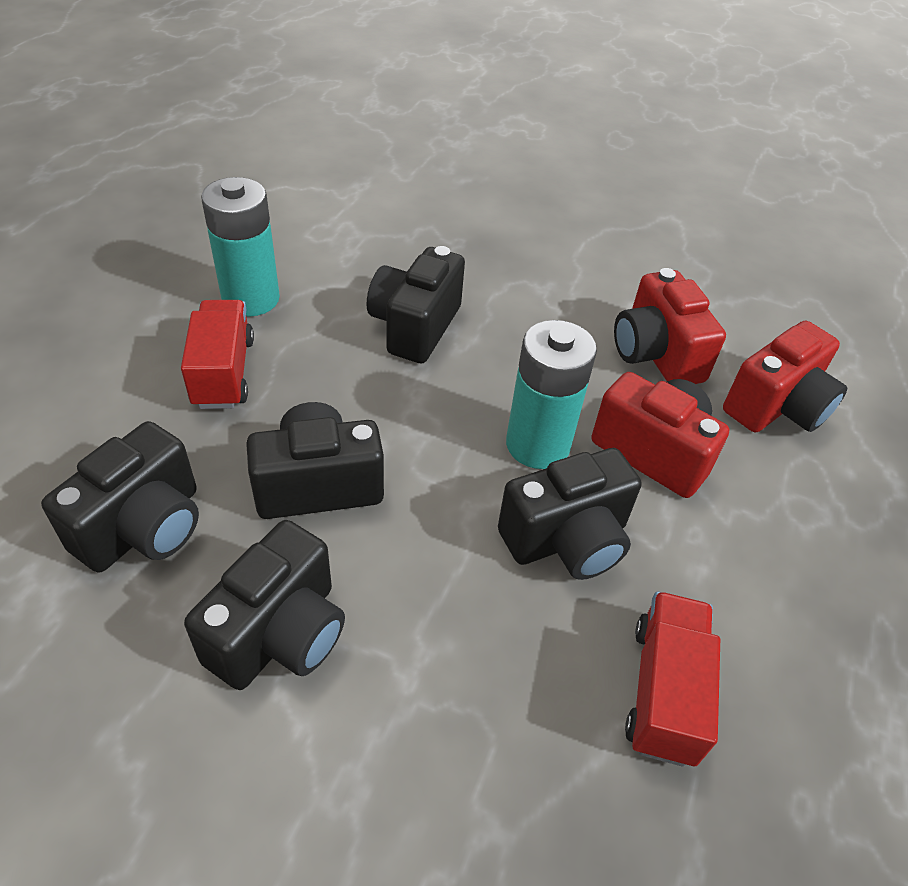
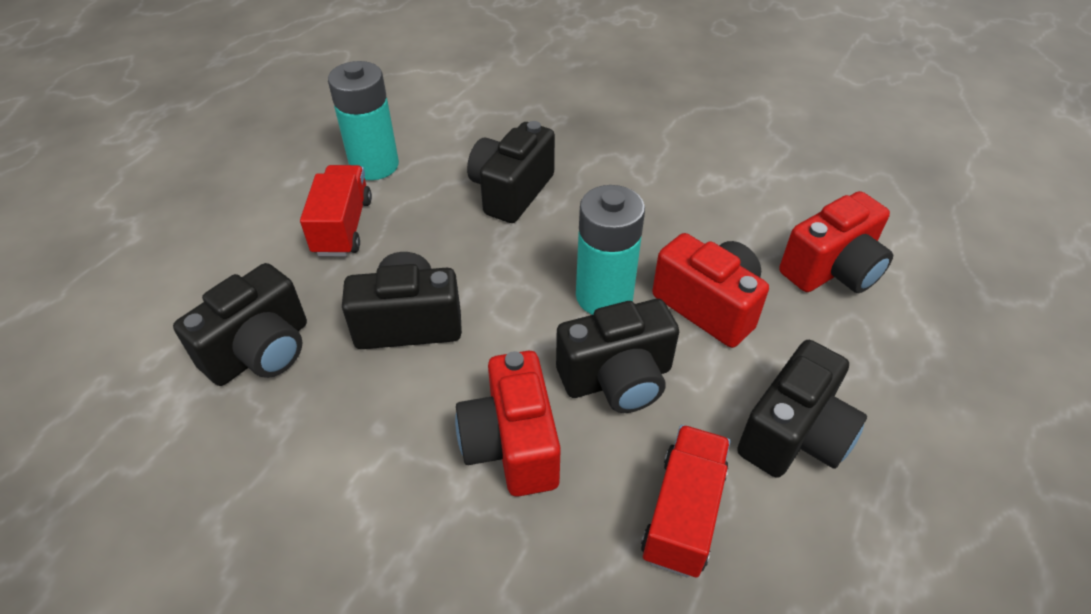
camera: 10 degrees right, 0 degrees up
black camera [184,520,345,690] -> black camera moved to [737,340,867,478]
red camera [614,268,726,384] -> red camera moved to [455,351,561,497]

